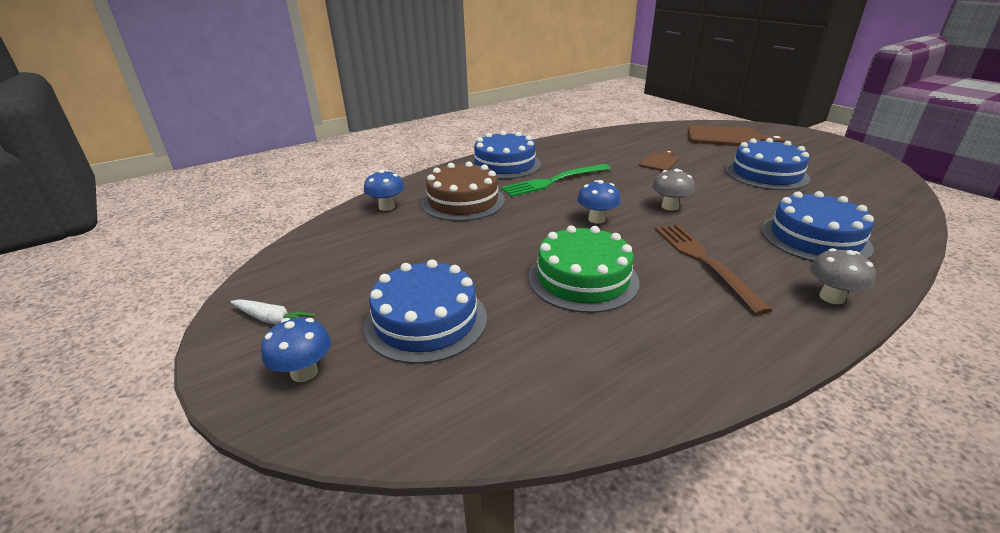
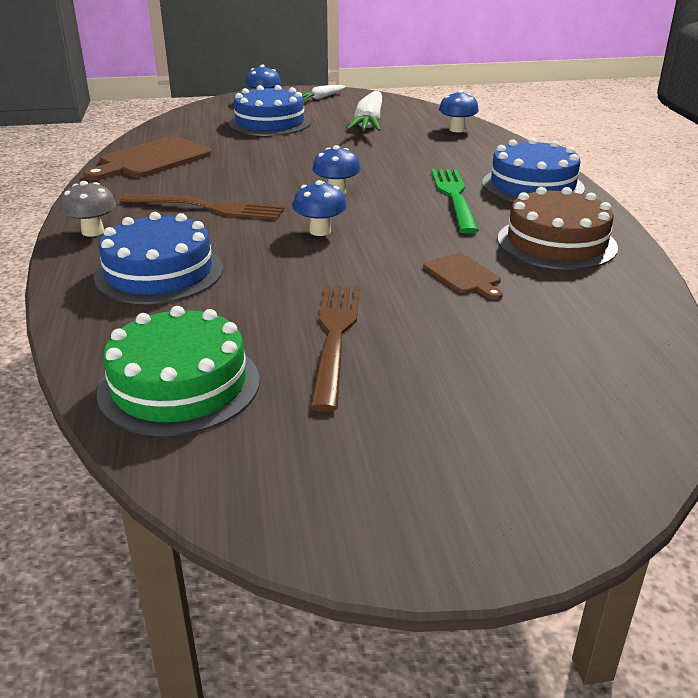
camera: 115 degrees right, 0 degrees up
brown cake [421,161,505,221] -> brown cake moved to [498,187,618,270]
green cake [529,225,640,313] -> green cake moved to [97,306,260,436]
grey mushroom [652,168,695,211] -> blue mushroom [293,180,347,236]
brown cutting board [688,125,786,146] -> brown cutting board moved to [83,136,212,181]
blue cake [726,138,811,190] -> brown fork [310,285,360,412]
none -> white carrot [347,91,382,131]

